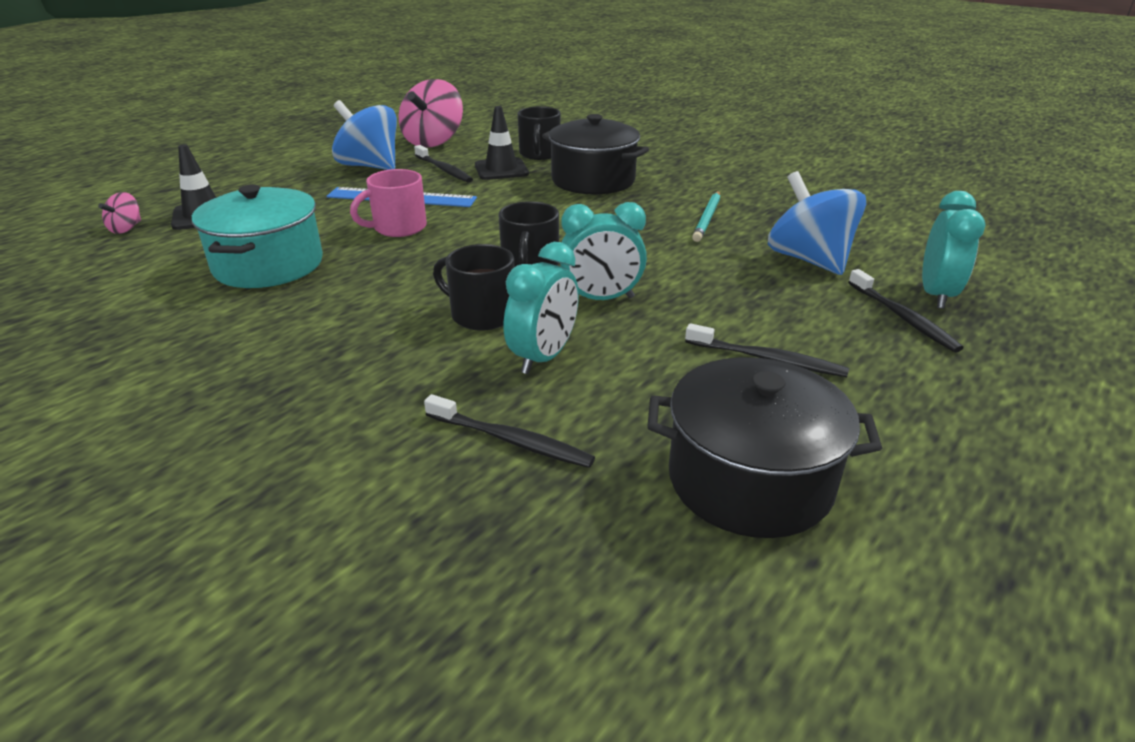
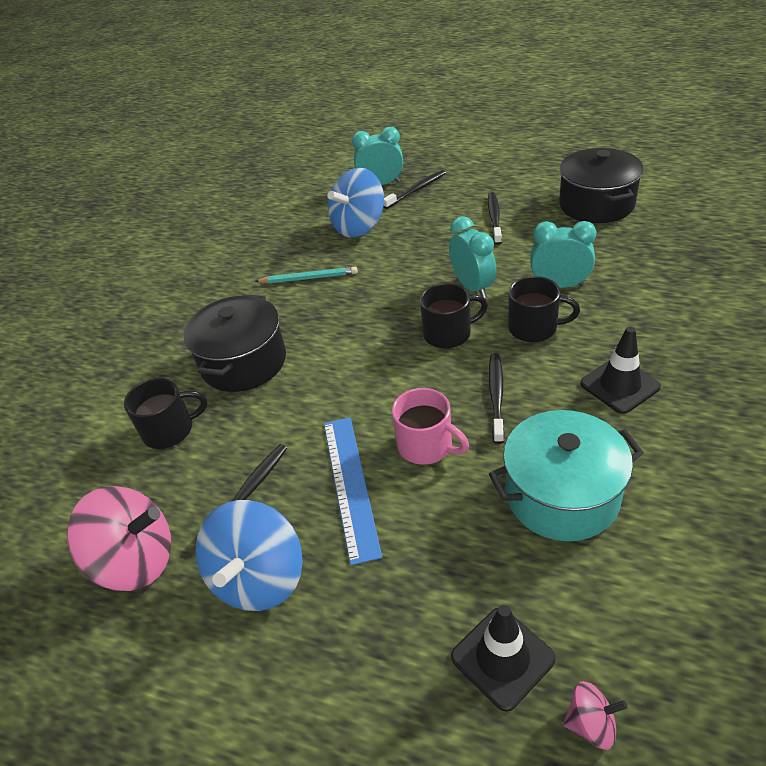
camera: 105 degrees left, 10 degrees up
black toothbrush [424,394,595,468] -> black toothbrush moved to [489,353,504,444]
black mug [433,244,514,330] -> black mug turned 90 degrees counterclockwise [508,276,580,342]
black traffic cone [475,106,529,180] -> black traffic cone moved to [581,326,661,414]

